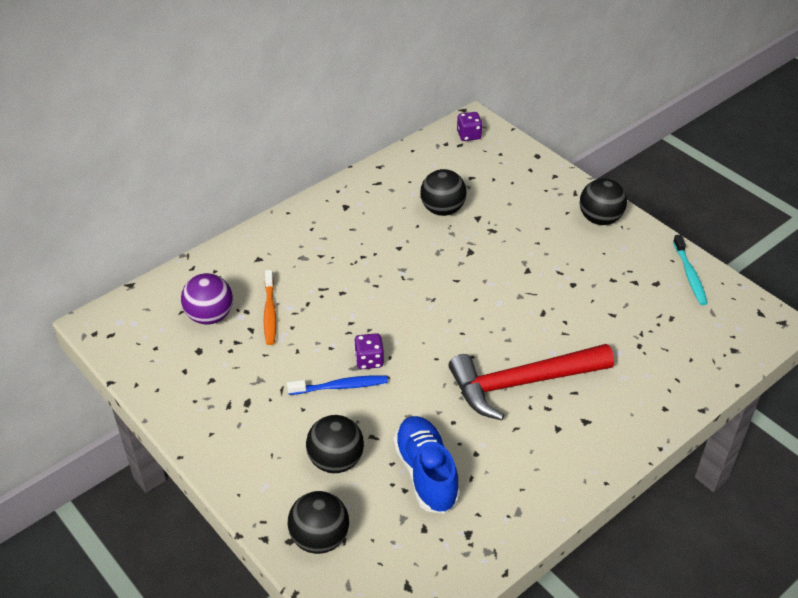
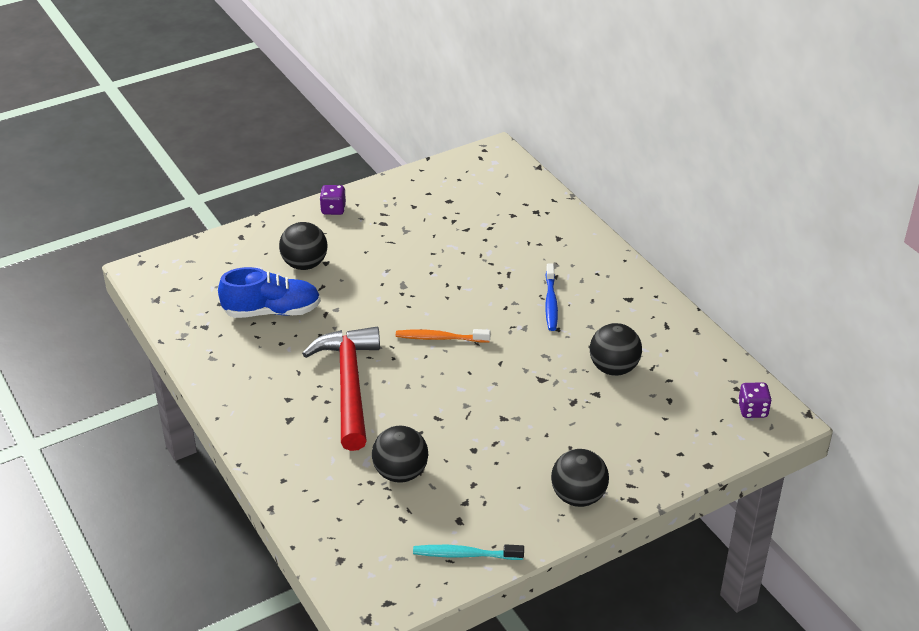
camera: 100 degrees right, 5 degrees down
purple ball [181,273,233,325] -> none
orange toothbrush [264,270,276,345] -> orange toothbrush moved to [396,329,491,343]
blue toothbrush [287,375,388,395] -> blue toothbrush moved to [545,264,558,331]
black ball [288,491,349,554] -> black ball moved to [372,426,428,483]
purple dice [354,333,384,369] -> purple dice moved to [320,185,346,215]

